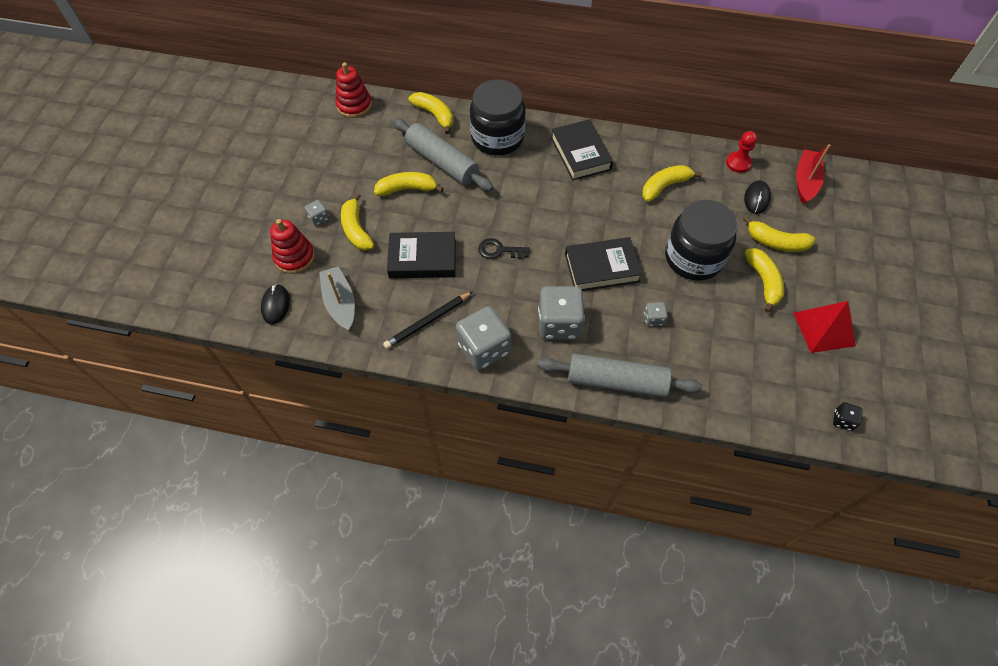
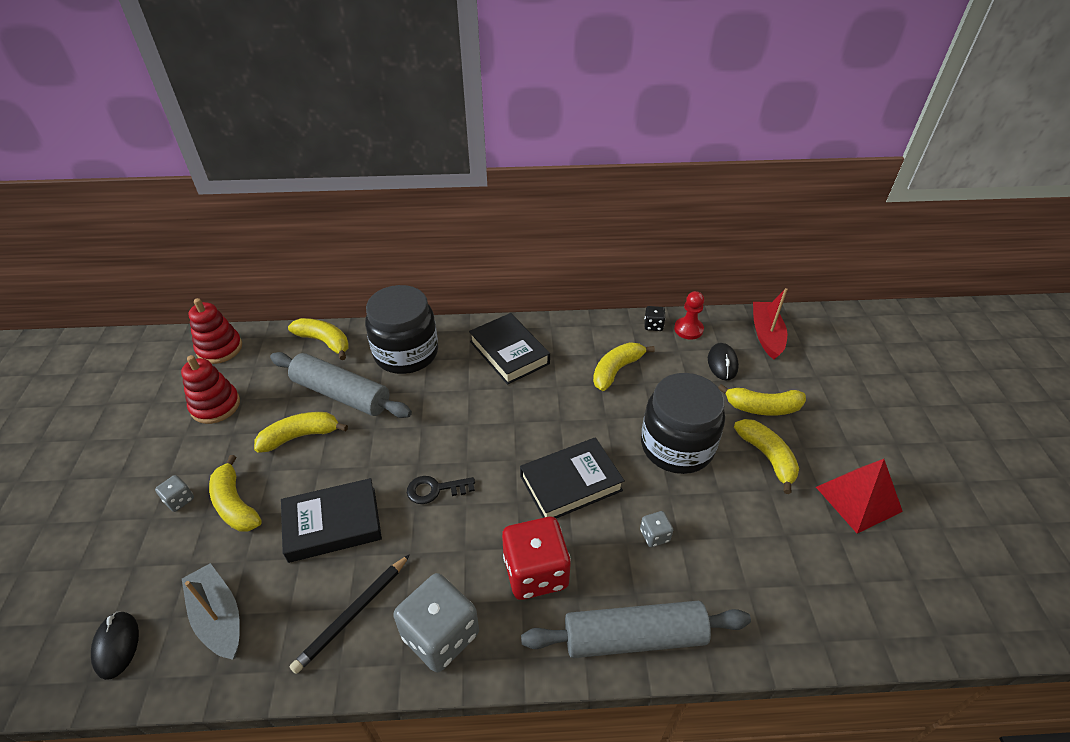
camera: 15 degrees left, 15 degrees down
red stacking toy [270,219,315,274] -> red stacking toy moved to [181,355,240,424]
grey dice [538,286,585,340] -> red dice [502,517,571,600]
black dice [833,402,863,431] -> black dice moved to [644,306,666,331]

